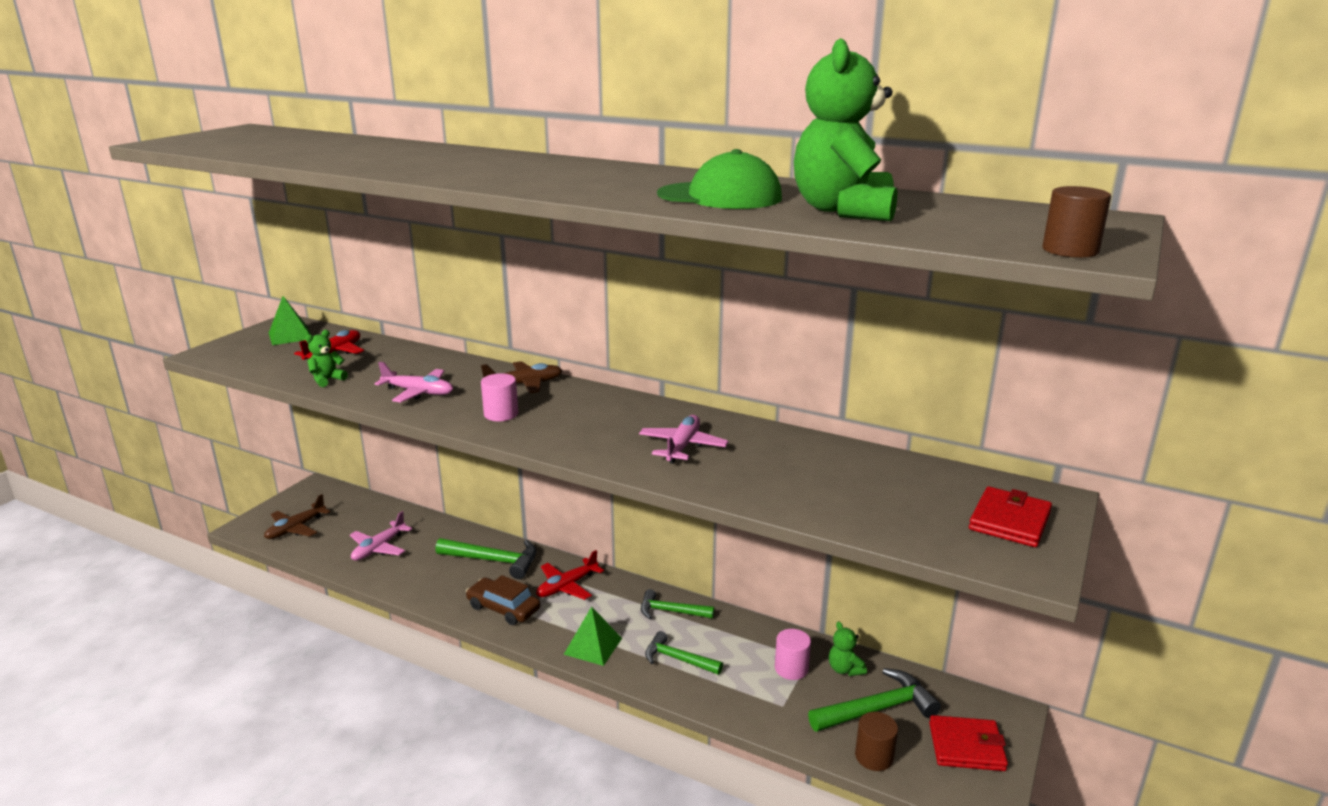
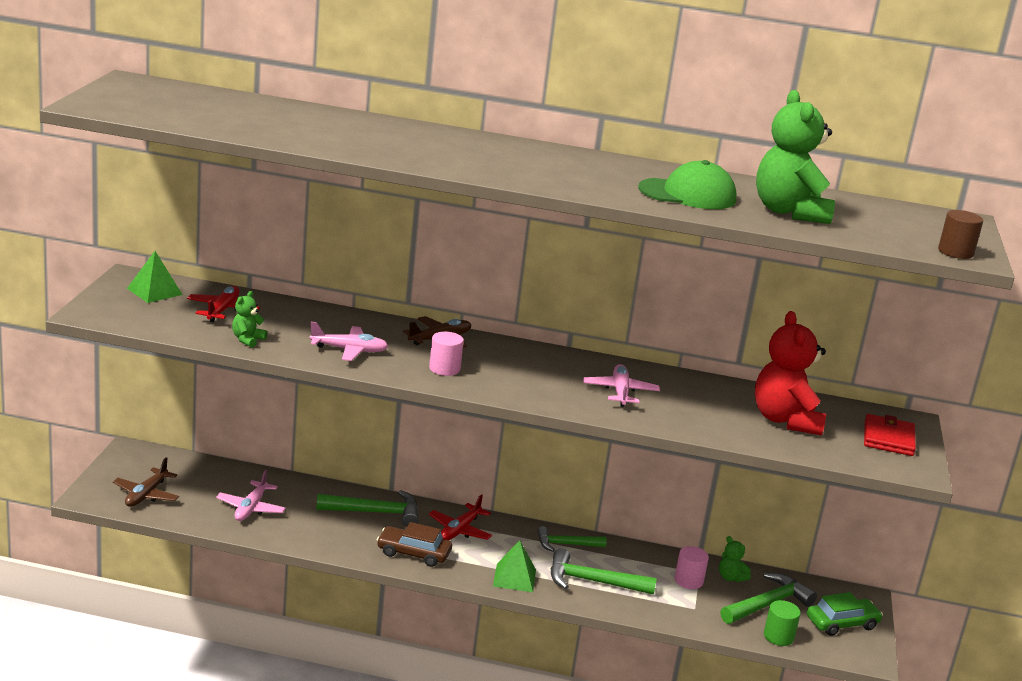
camera: 20 degrees left, 0 degrees up
green hammer [645,631,723,675] -> green hammer [551,548,657,595], size x1.51
brown cylinder [855,712,898,771] -> green cylinder [764,600,801,646]
red wallet [929,715,1008,771] -> green car [807,592,883,636]
none -> red teddy bear [755,311,826,436]

